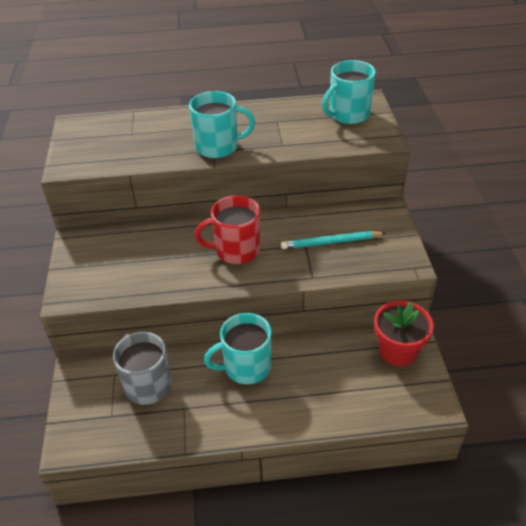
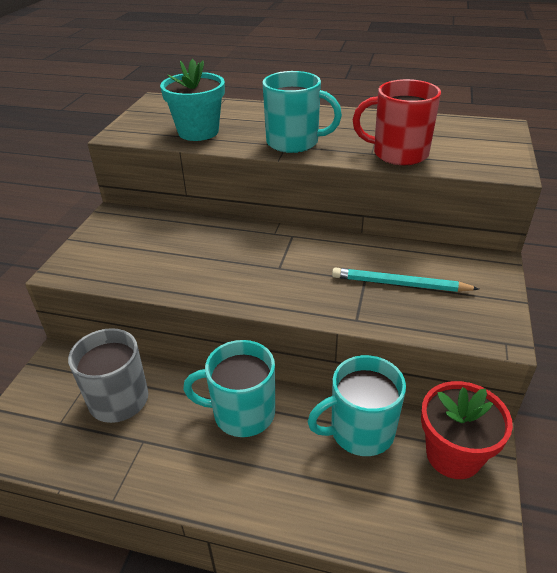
camera: 20 degrees right, 5 degrees down
red mug [195,195,260,264] -> red mug moved to [353,79,441,165]
turquoise mug [322,60,376,124] -> turquoise mug moved to [307,355,406,456]
none -> turquoise flower pot [160,59,225,141]

